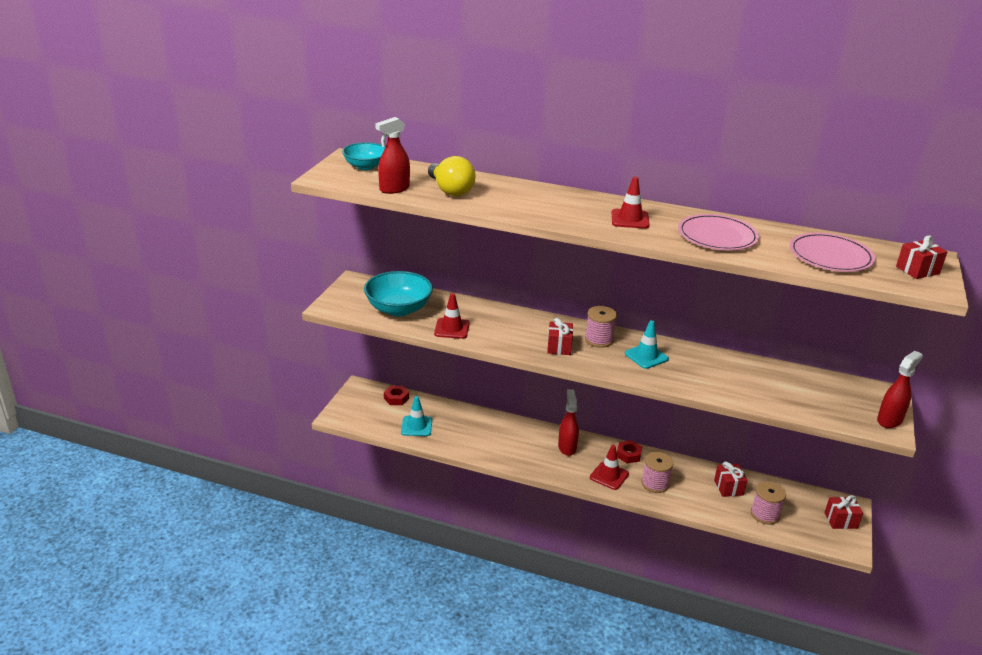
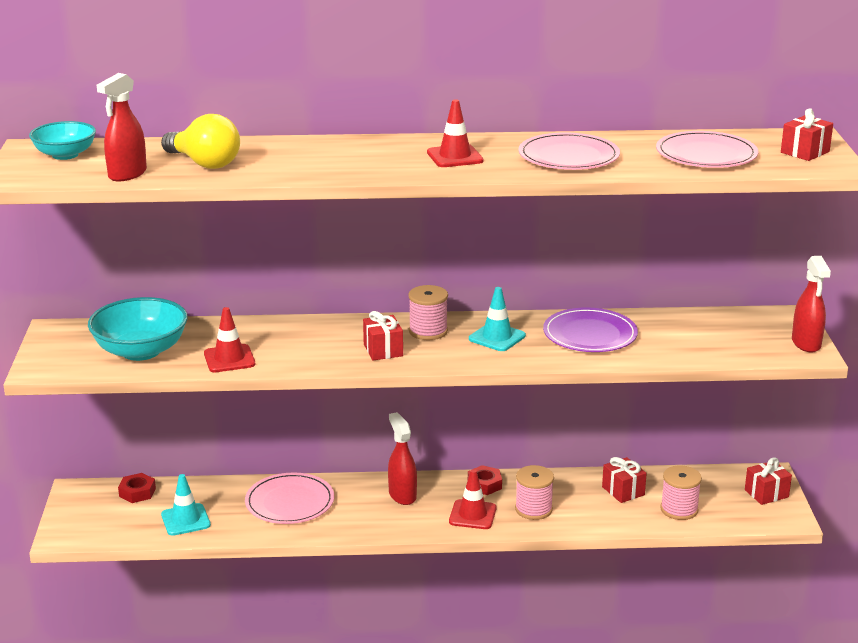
camera: 20 degrees left, 5 degrees down
red spray bottle [877,351,923,428] -> red spray bottle turned 150 degrees clockwise [792,256,831,352]
none -> pink plate [245,473,334,524]
none -> purple plate [543,307,638,352]

